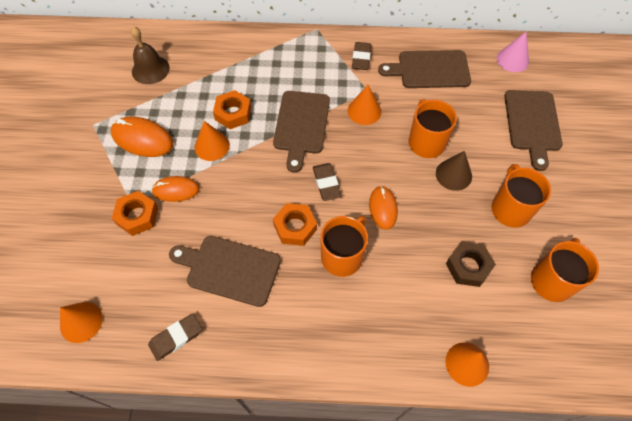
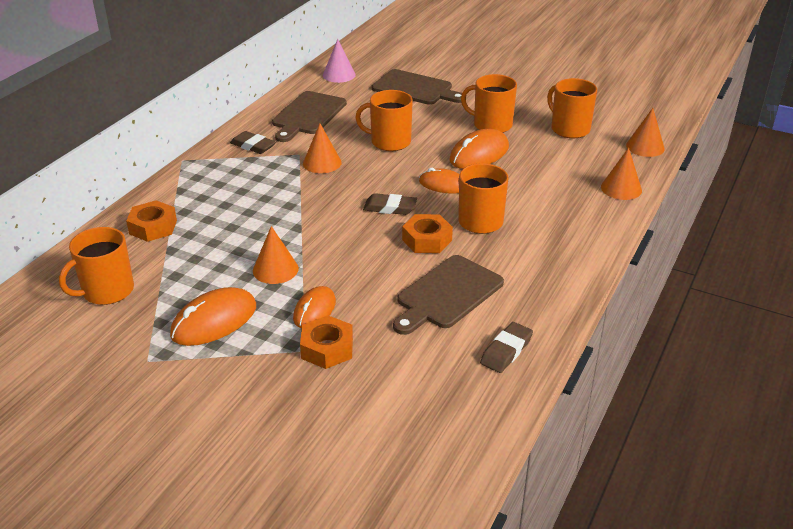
camera: 65 degrees left, 25 degrees down
orange cone [60,302,103,343] -> orange cone moved to [626,108,665,157]
brown bell [131,26,170,84] -> orange mug [59,227,134,305]
brown eraser [148,313,202,361] -> brown eraser turned 45 degrees clockwise [480,322,533,373]
orange nut [213,90,251,129] -> orange nut moved to [126,200,177,242]
brown cutting board [273,91,330,173] -> none
brown cone [436,151,472,191] -> none
brown nut [446,241,496,287] -> none
none -> orange mouse [449,129,509,169]

